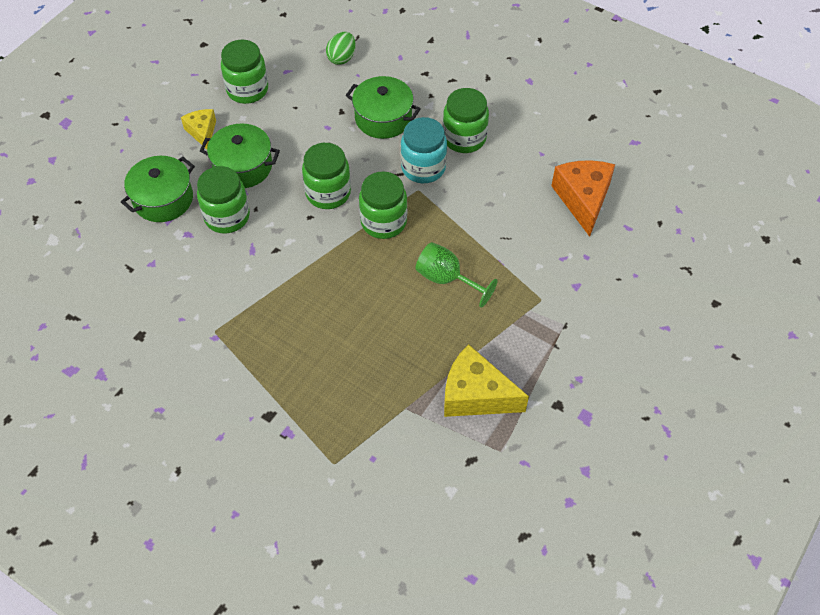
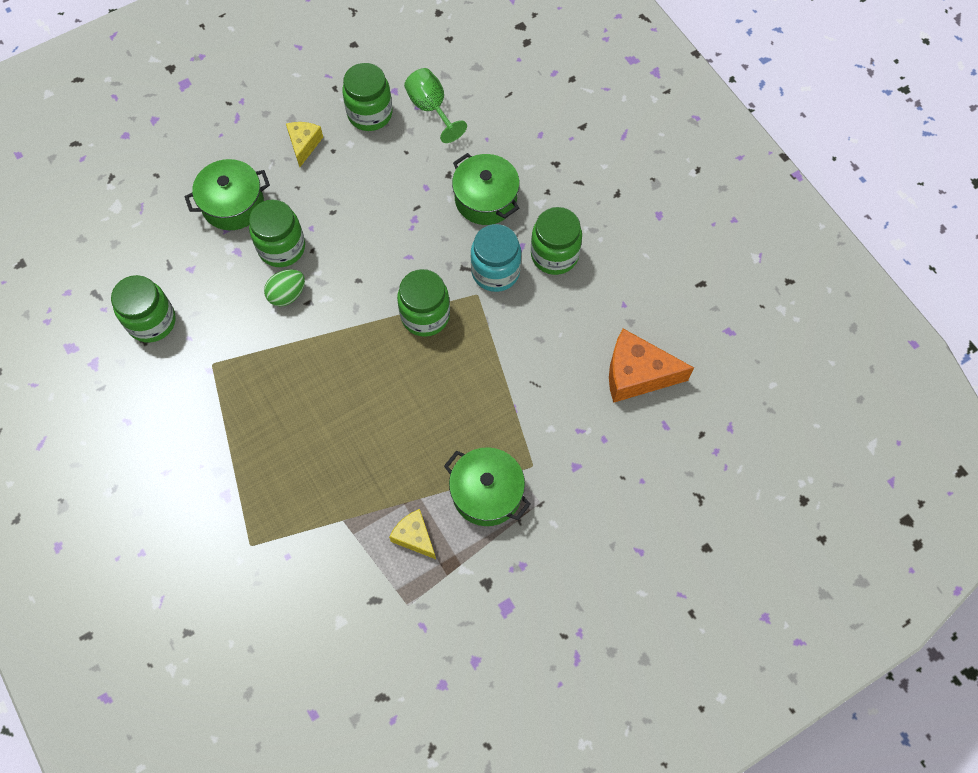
camera: 25 degrees right, 10 degrees up
green pot [200,124,280,188] -> green pot moved to [444,447,531,526]
green jar [302,143,351,209] -> green jar moved to [111,275,176,343]
green egg [326,32,356,65] -> green egg moved to [264,269,305,306]
green goblet [415,242,498,307] -> green goblet moved to [404,68,467,143]
yellow cheese [444,344,529,417] -> yellow cheese [389,509,436,559], size x0.58
orange cheese [552,160,615,237] -> orange cheese turned 105 degrees counterclockwise [609,329,694,403]

